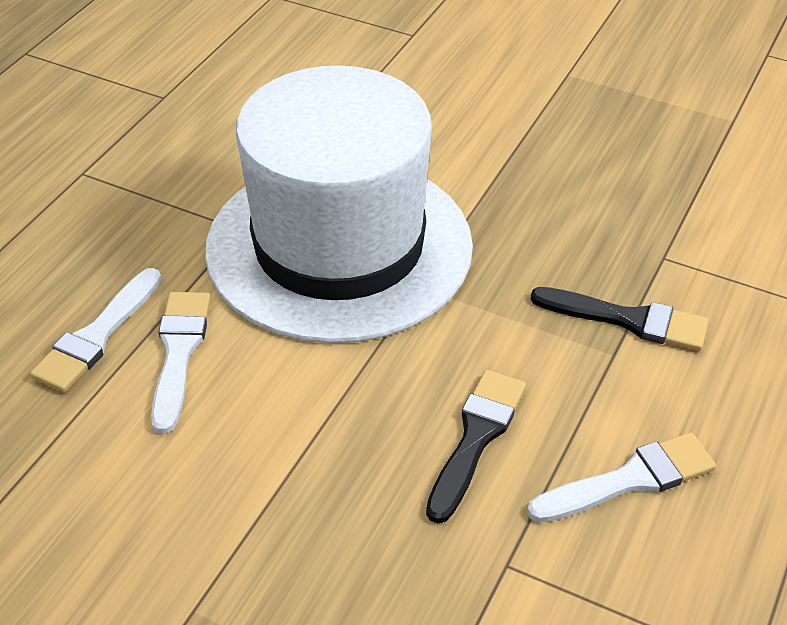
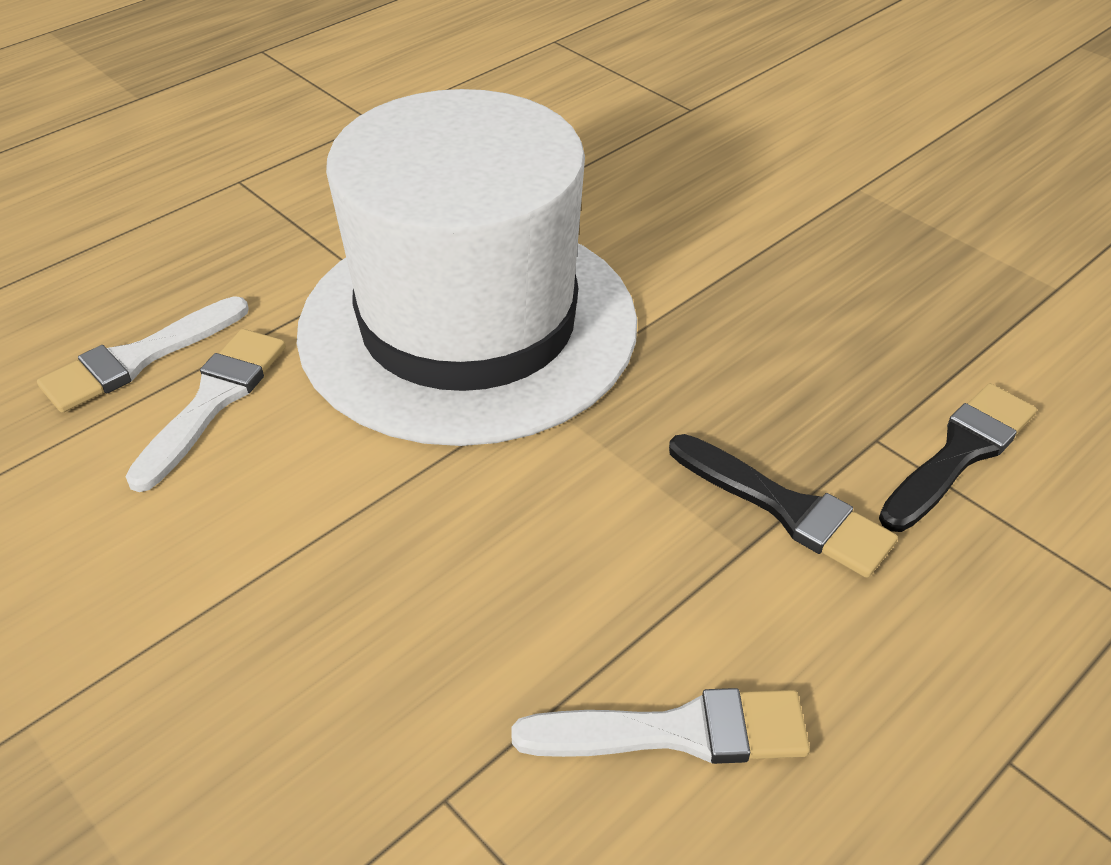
camera: 20 degrees right, 0 degrees up
black brush [426,370,526,523] -> black brush moved to [879,383,1037,532]

